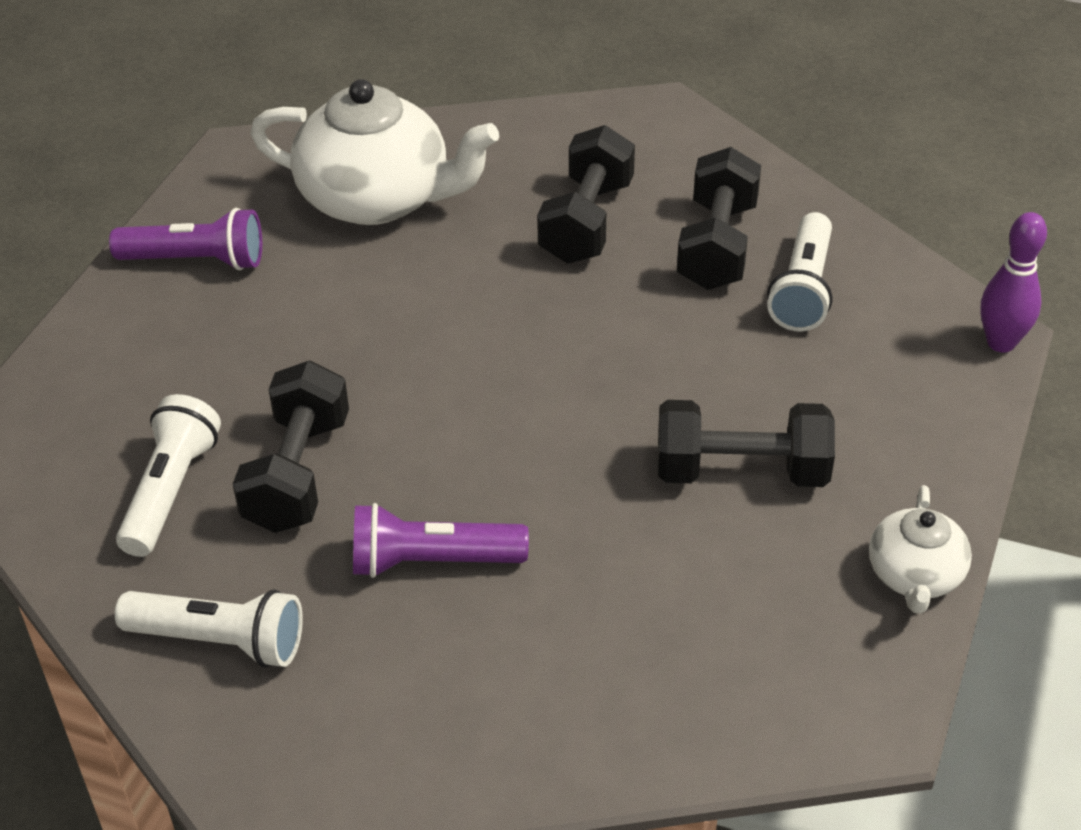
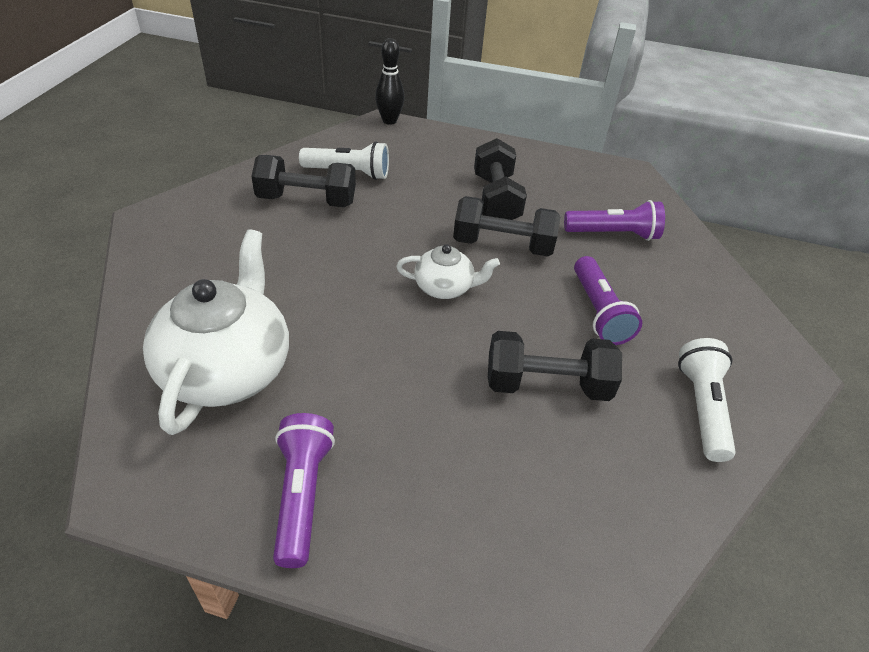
camera: 100 degrees left, 0 degrees up
white flashlight [116,394,221,557] -> none
black dumbbell [537,125,635,264] -> black dumbbell moved to [453,196,561,257]
white teapot [869,485,972,614] -> white teapot moved to [396,244,500,299]
purple bowling pin [981,212,1047,352] -> black bowling pin [375,38,405,125]
none -> purple flashlight [564,200,665,241]

